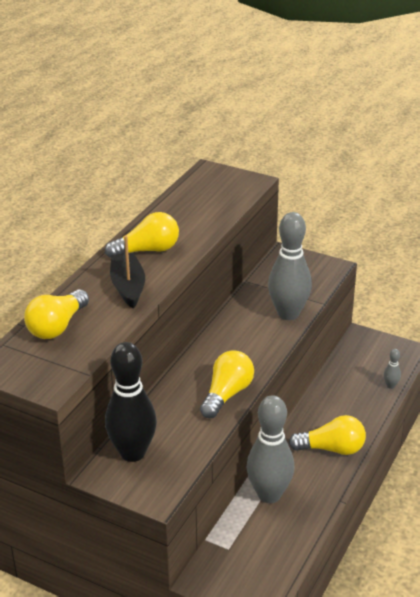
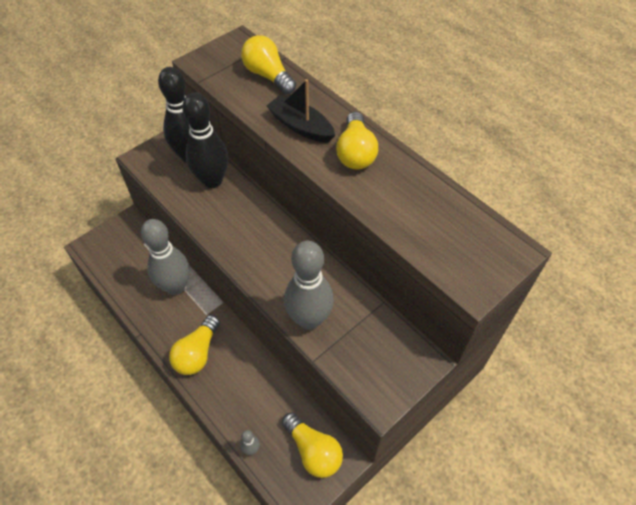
camera: 110 degrees right, 20 degrees up
black boat [110,236,145,309] -> black boat turned 150 degrees counterclockwise [267,79,335,143]
yellow light bulb [200,350,254,418] -> yellow light bulb moved to [282,412,343,478]
none -> black bowling pin [182,93,228,188]

